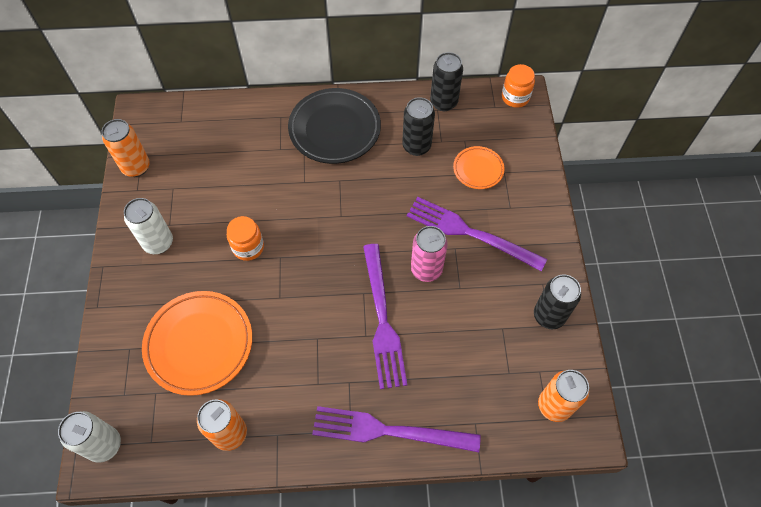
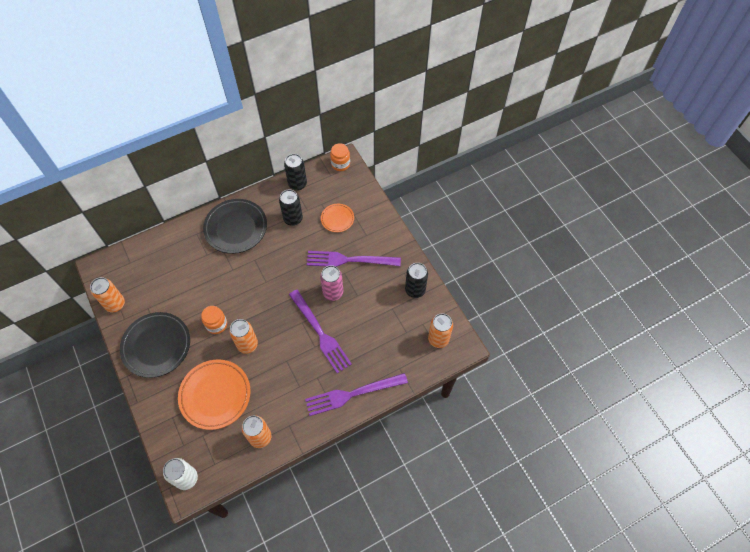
camera: 25 degrees left, 0 degrees up
white can [124,198,173,254] -> black plate [120,312,190,378]
none -> orange can [229,319,258,354]

